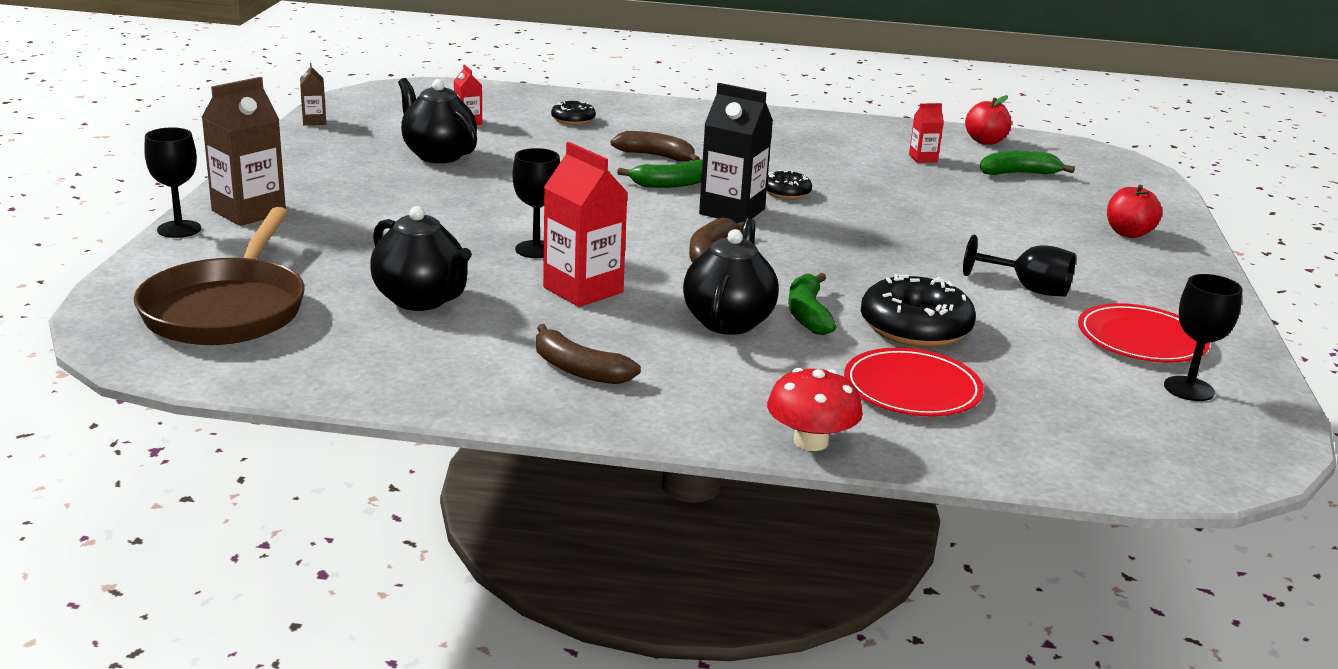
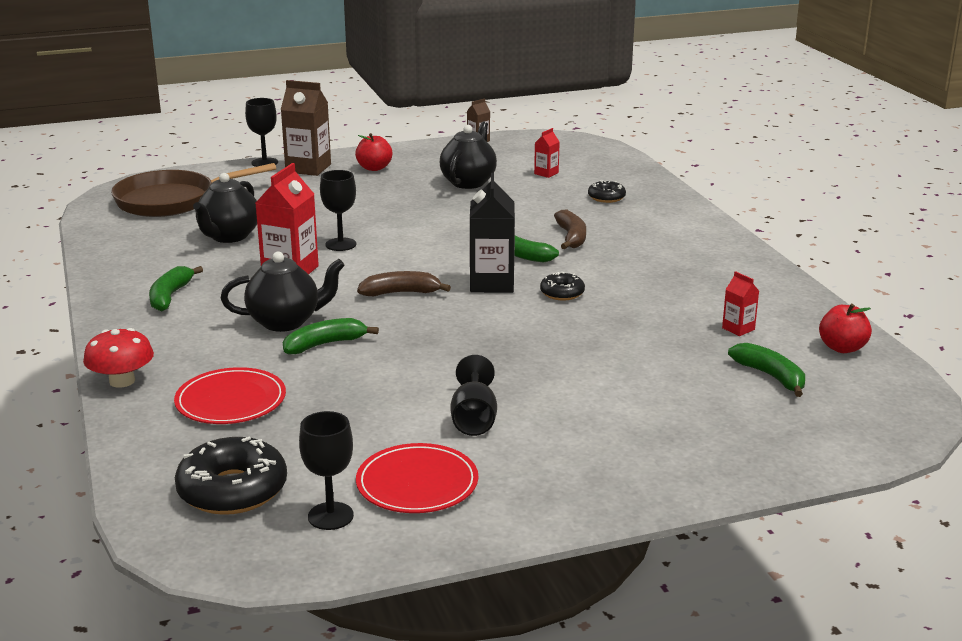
camera: 65 degrees right, 0 degrees up
brown banana [536,324,641,384] -> green banana [149,266,203,312]
black donut [861,274,976,347] -> black donut moved to [175,436,287,515]
red apple [1107,185,1162,238] -> red apple moved to [355,133,392,171]

